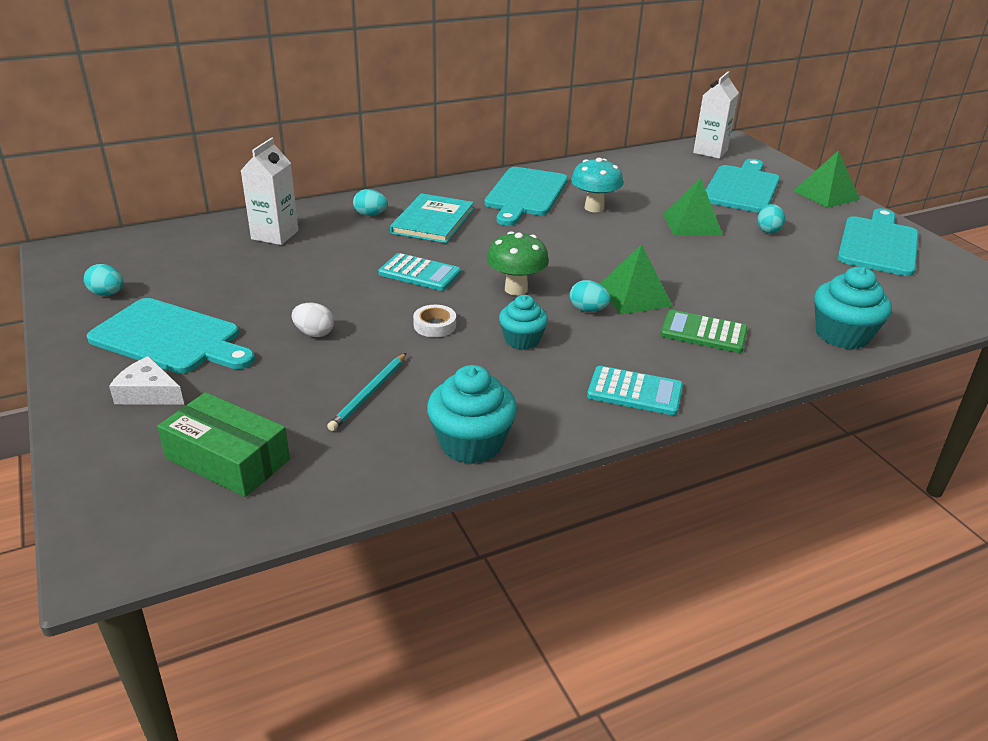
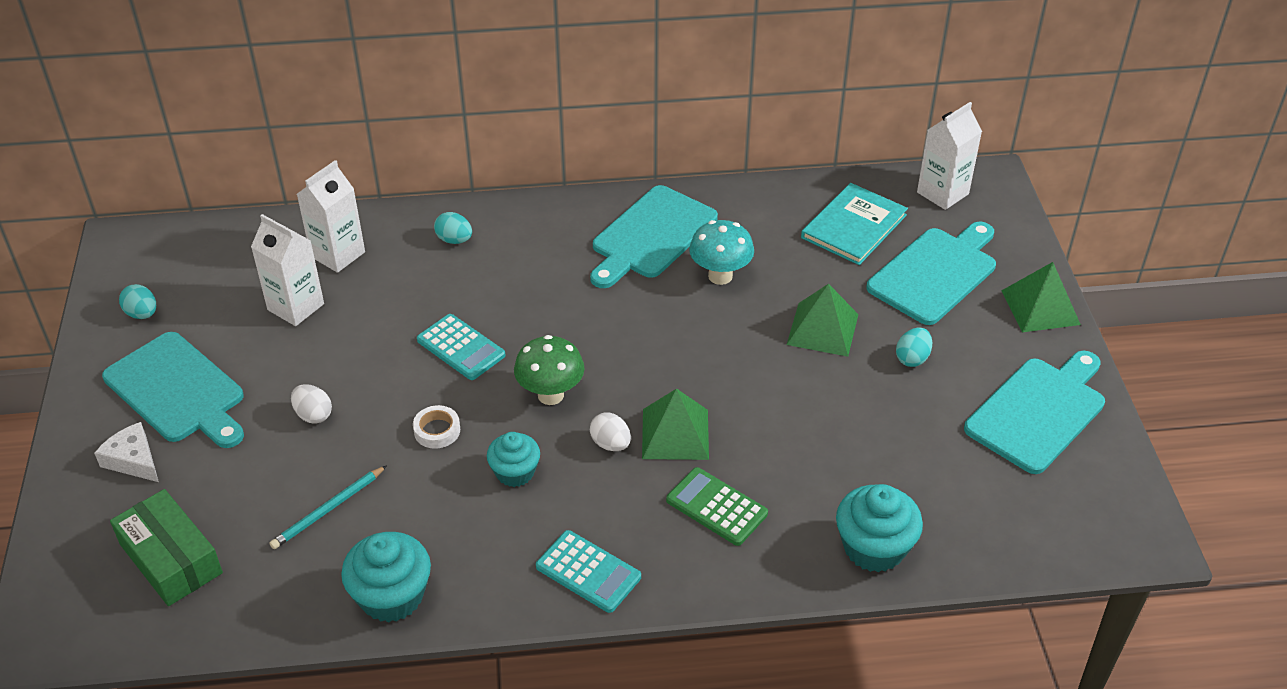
camera: 20 degrees right, 10 degrees up
turquoise book [390,193,474,243] -> turquoise book moved to [801,183,908,265]
turquoise egg [570,280,611,312] -> white egg [590,412,631,451]
none -> white carton [251,214,324,326]

